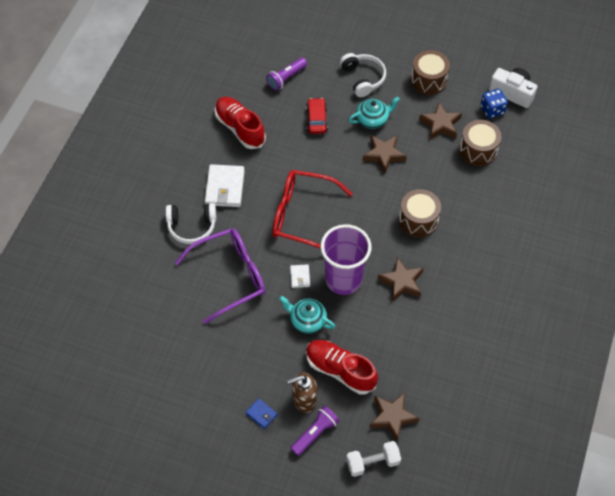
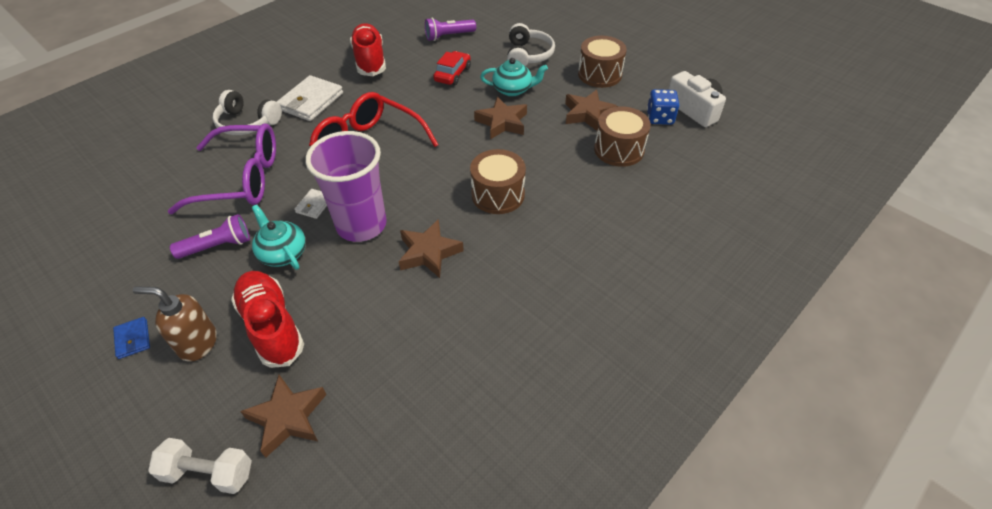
camera: 25 degrees right, 10 degrees down
purple flashlight [291,406,340,456] -> purple flashlight moved to [170,214,250,259]

